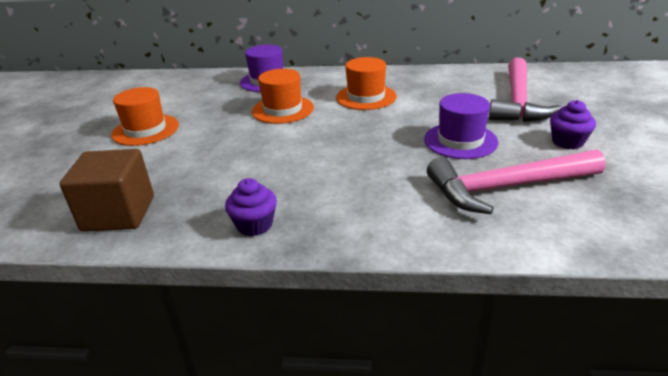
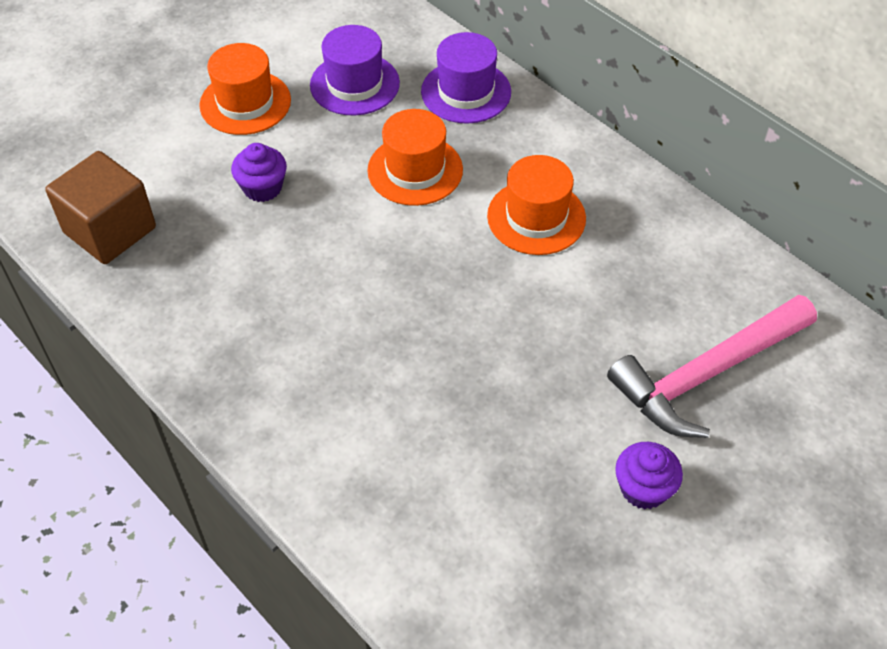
camera: 40 degrees right, 20 degrees up
purple cupcake [225,178,277,236] -> purple cupcake moved to [231,143,287,202]
purple hat [424,93,498,159] -> purple hat moved to [310,25,400,115]
pink hammer [427,149,606,214] -> none

